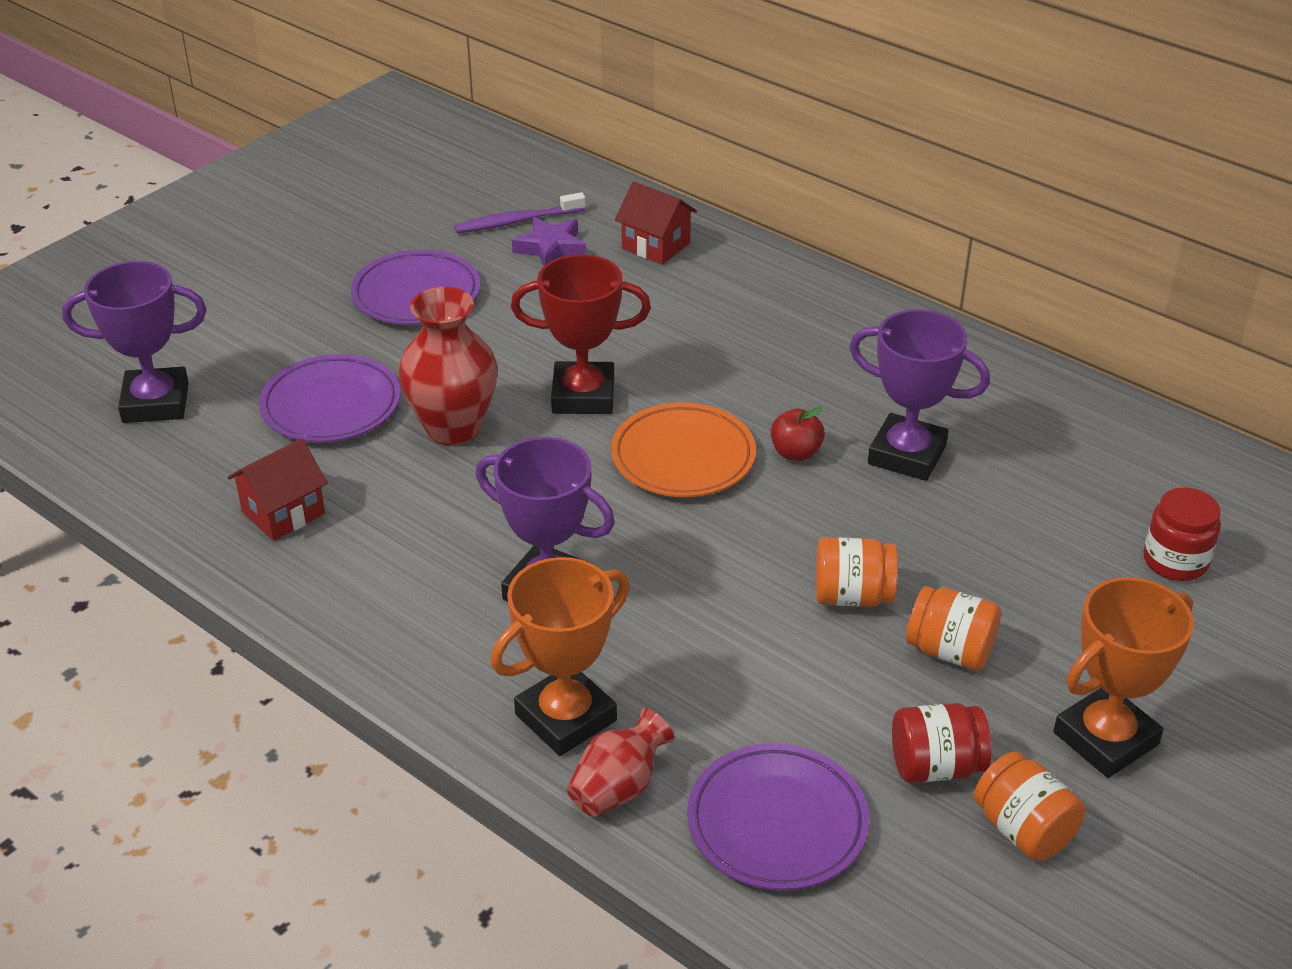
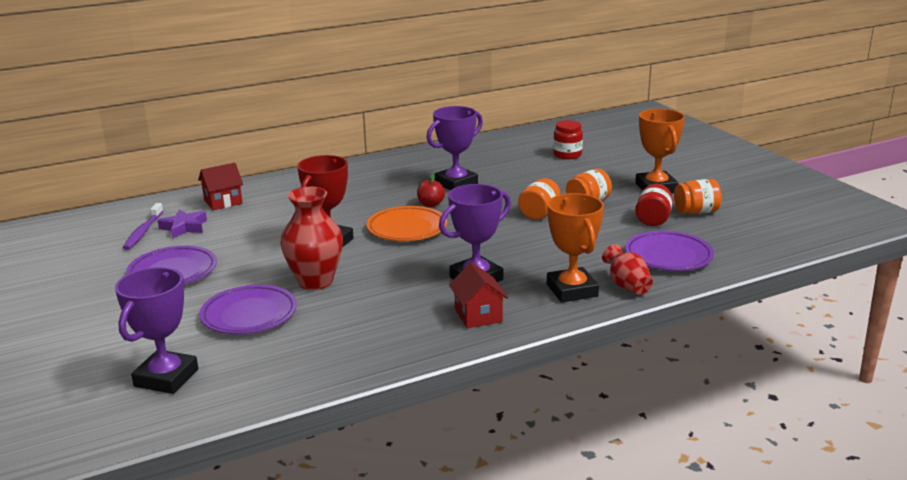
camera: 65 degrees left, 15 degrees down
red house [228,438,328,541] -> red house moved to [449,262,508,328]

